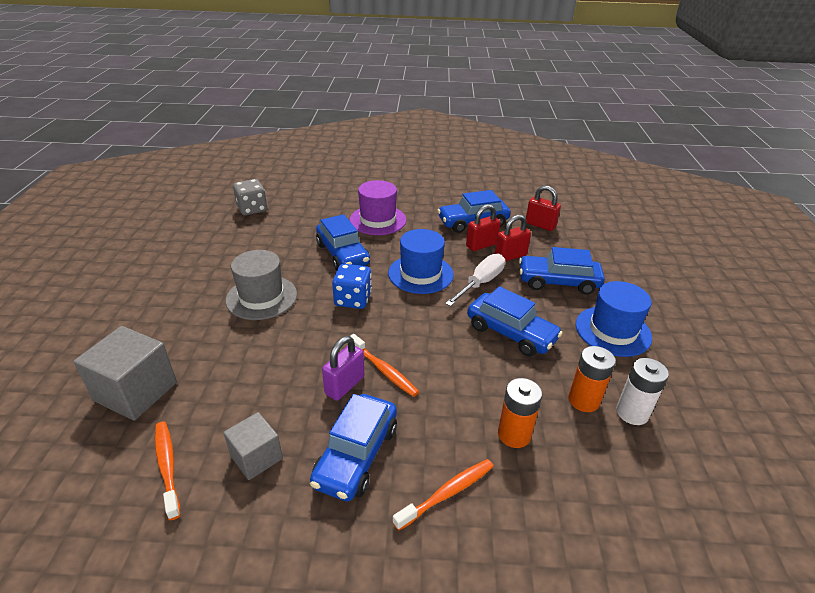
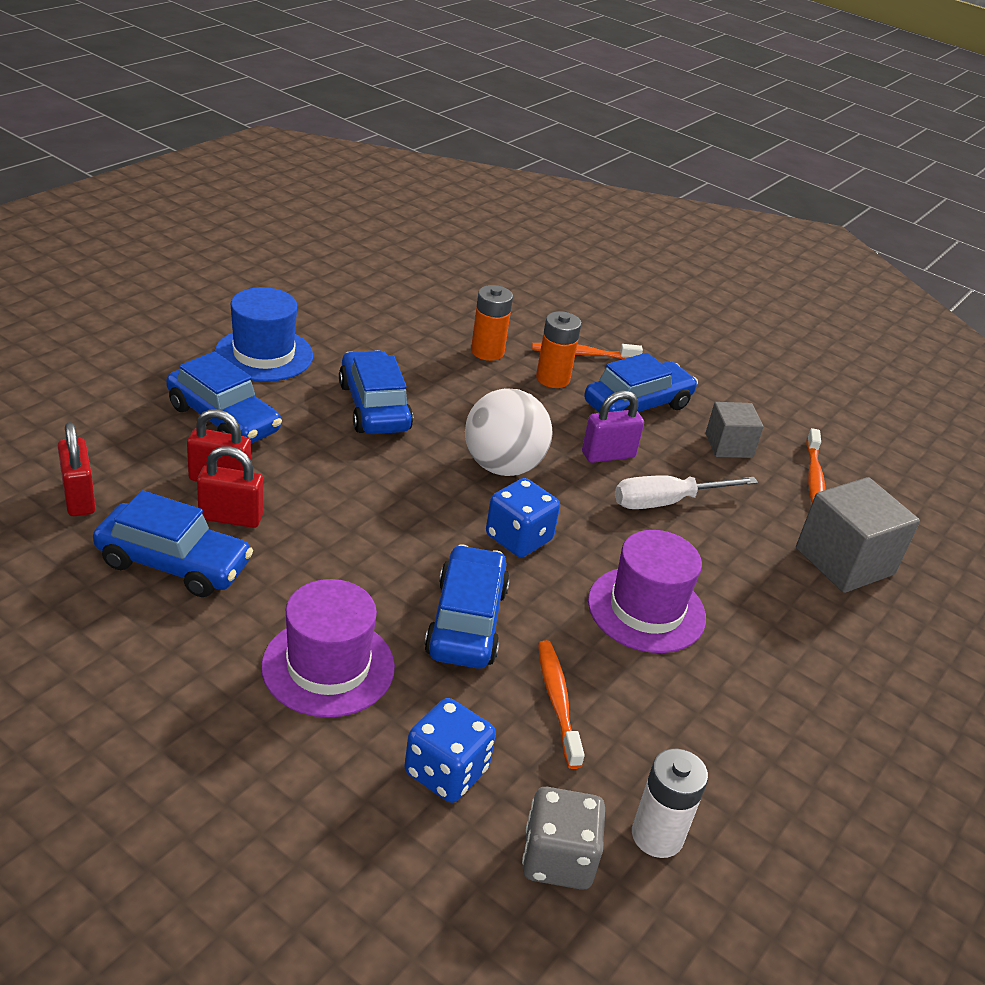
camera: 150 degrees left, 0 degrees up
grey hat [226,250,297,320] -> purple hat [588,530,706,653]
orange toothbrush [350,334,419,397] -> orange toothbrush moved to [538,640,585,769]
blue hat [388,229,454,294] -> none
white screwdriver [445,254,505,307] -> white screwdriver moved to [615,475,758,509]
orange battery [568,346,616,412] -> orange battery moved to [536,311,581,388]
white battery [616,358,669,425] -> white battery moved to [632,748,708,858]
none -> blue dice [404,698,496,803]
none -> white ball [465,388,553,476]

